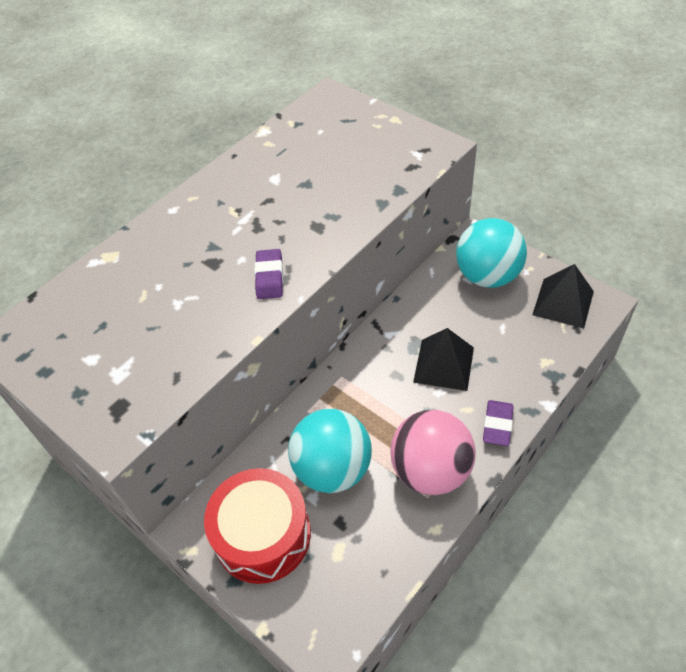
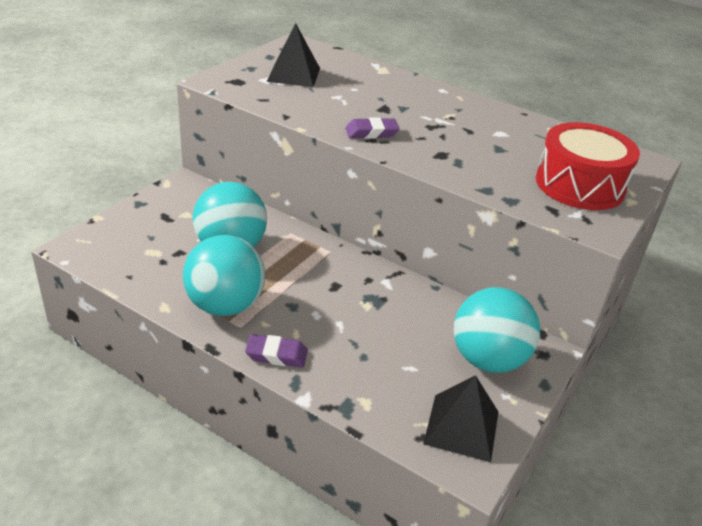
camera: 75 degrees right, 15 degrees down
red drum [204,468,311,584] -> red drum moved to [536,122,640,210]
pink ball [390,410,476,495] -> turquoise ball [183,235,265,316]
black pyramid [413,328,474,391] -> black pyramid moved to [266,23,320,87]

